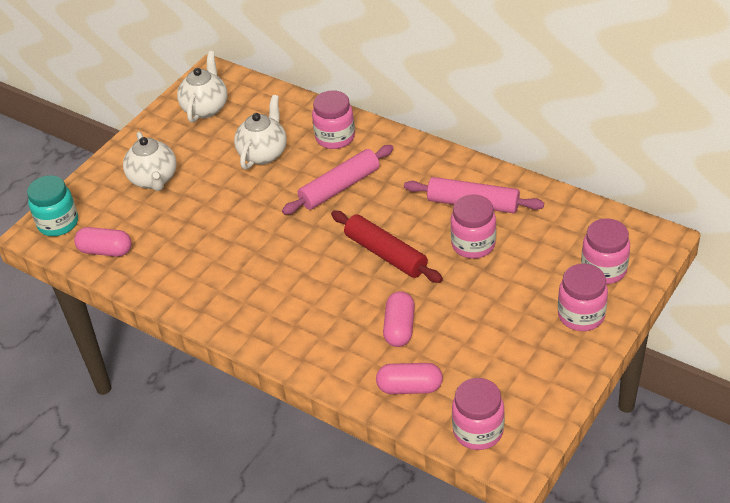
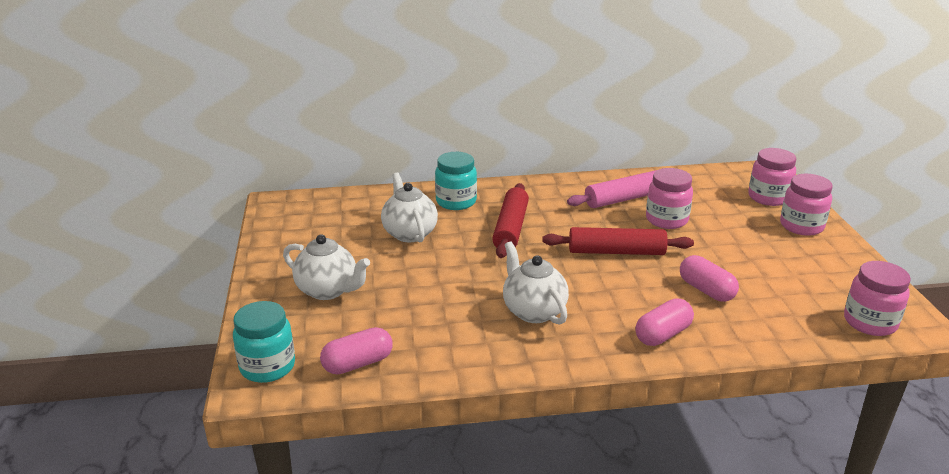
camera: 45 degrees left, 15 degrees down
white teapot [177,51,227,123] -> white teapot moved to [503,241,569,325]
pink rolling pin [282,145,394,215] -> red rolling pin [492,183,529,258]
pink jar [312,90,355,149] -> turquoise jar [435,152,477,210]
pink capsule [376,363,443,394] -> pink capsule moved to [635,298,694,346]

